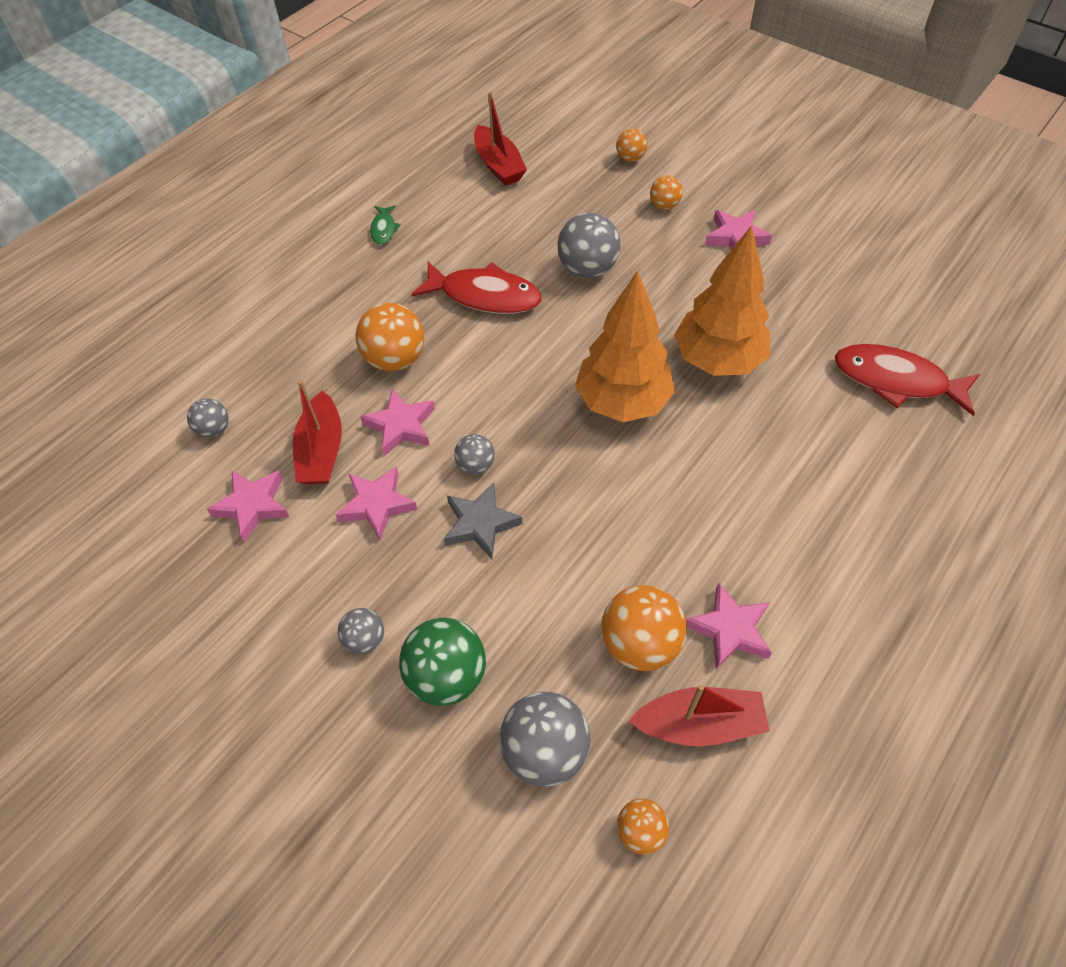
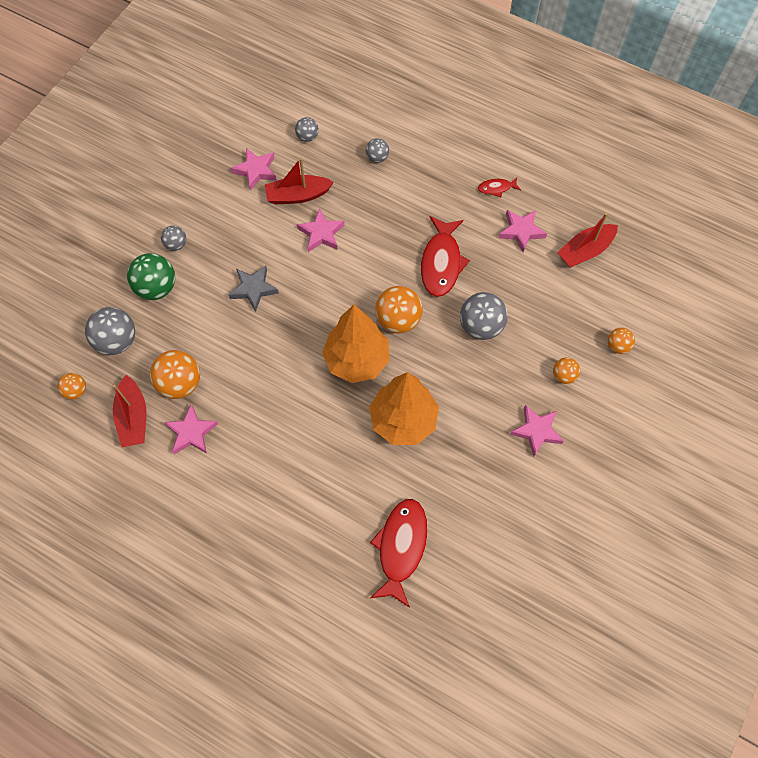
camera: 80 degrees right, 10 degrees up
pink star [336,466,418,541] -> pink star moved to [499,210,547,252]
orange ball [356,303,424,371] -> orange ball moved to [375,286,423,333]
green fish [370,205,401,245] -> red fish [478,178,521,197]
grey ball [454,434,495,475] -> grey ball moved to [366,138,389,163]

